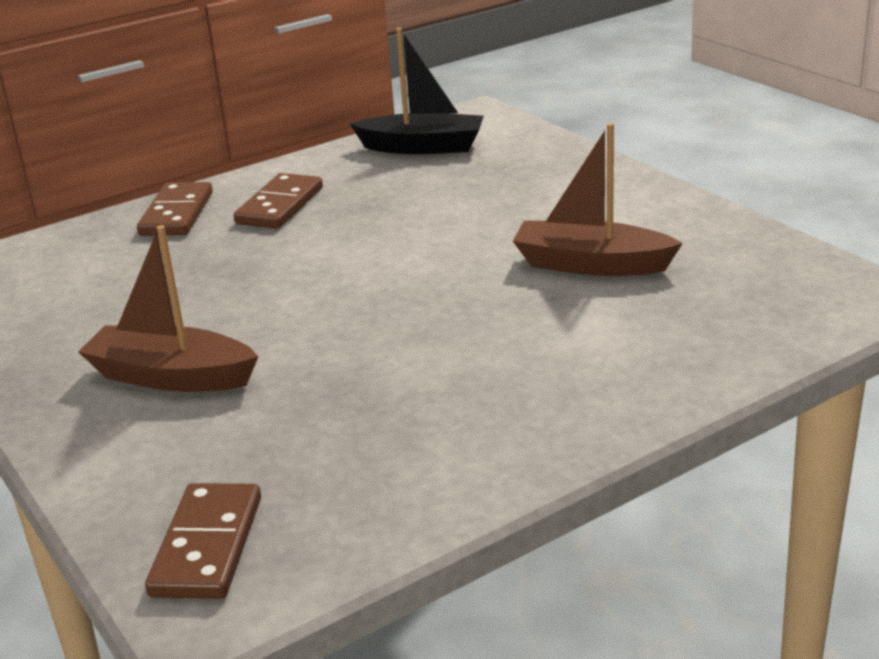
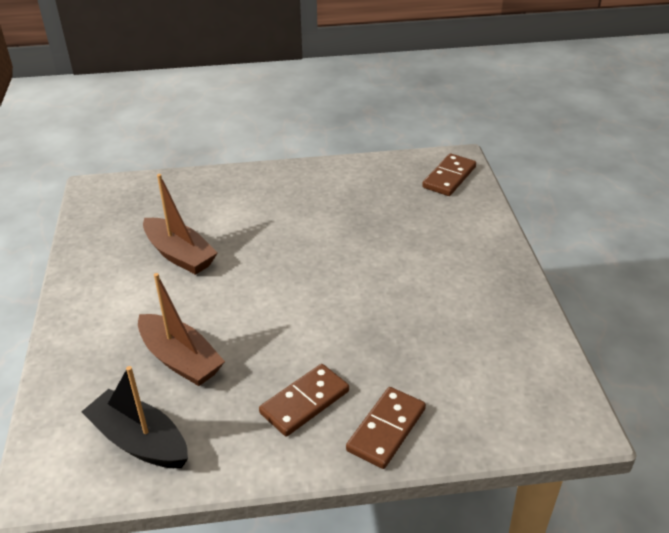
camera: 155 degrees left, 10 degrees up
brown boat [78,225,258,392] -> brown boat moved to [138,273,225,386]

